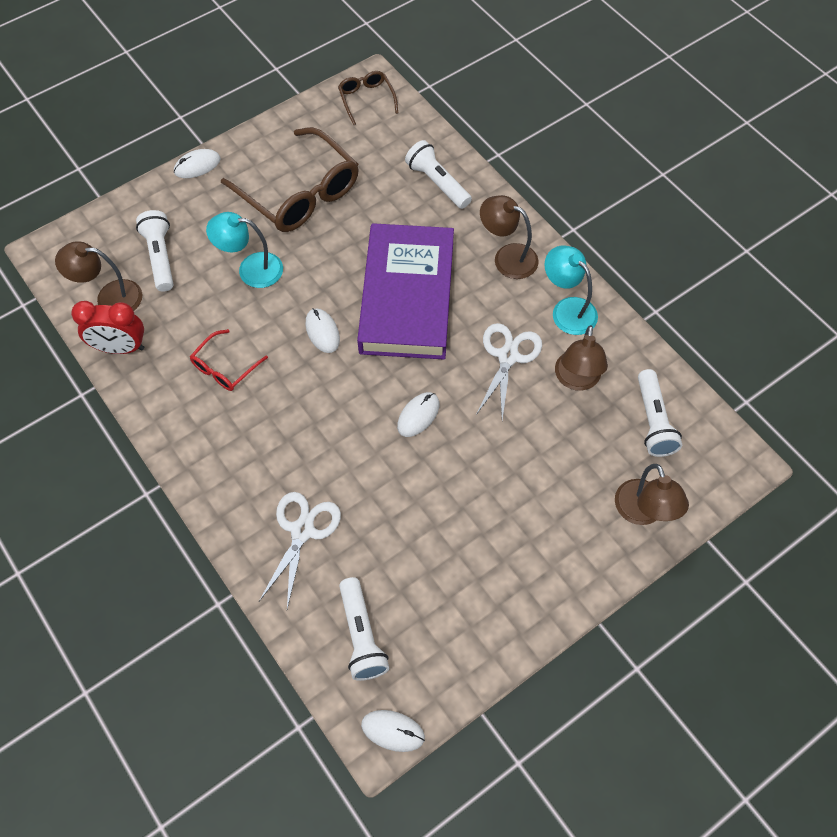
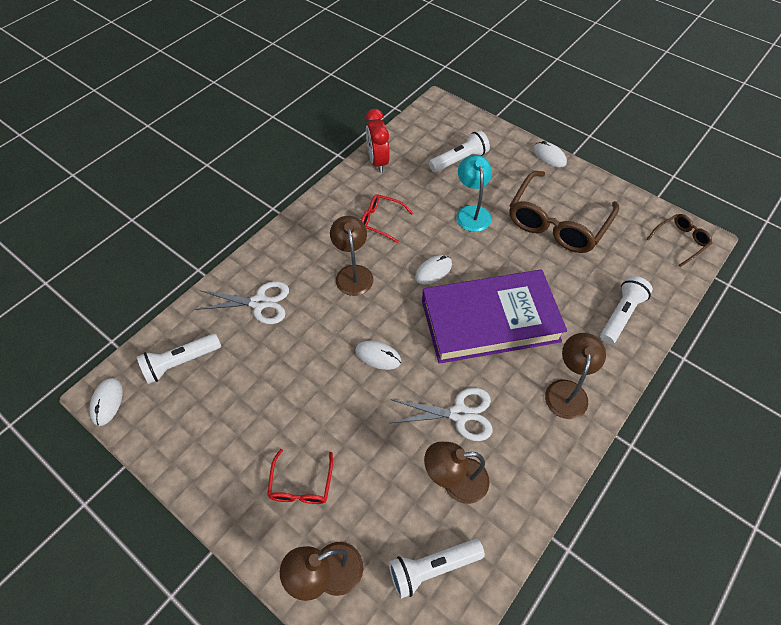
camera: 75 degrees right, 5 degrees down
brown lamp [55,241,142,311] -> brown lamp moved to [330,216,373,296]
turquoise lamp [544,246,598,335] -> none
none -> red glasses [267,449,333,504]

